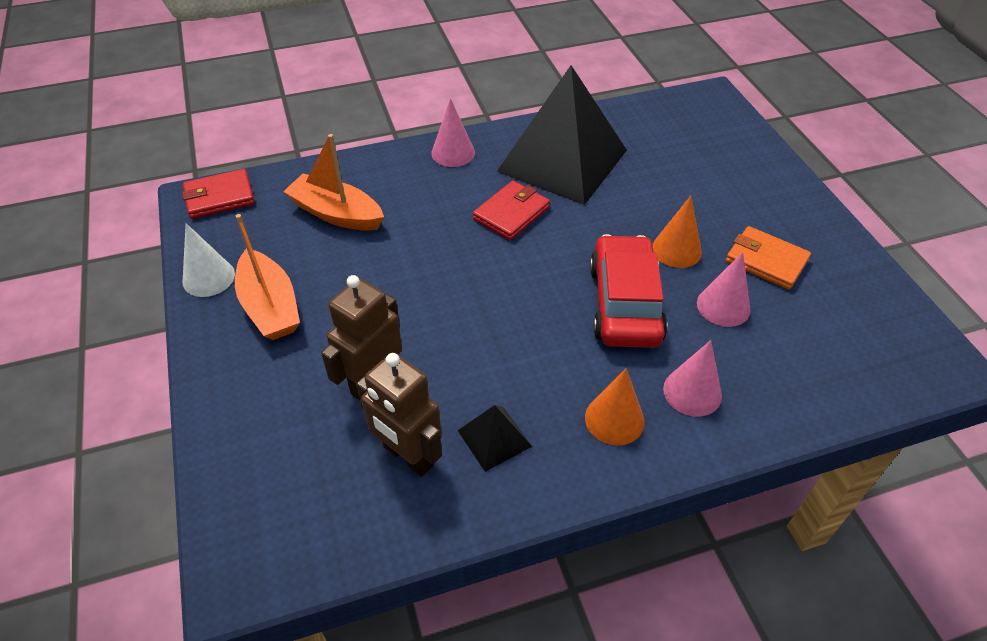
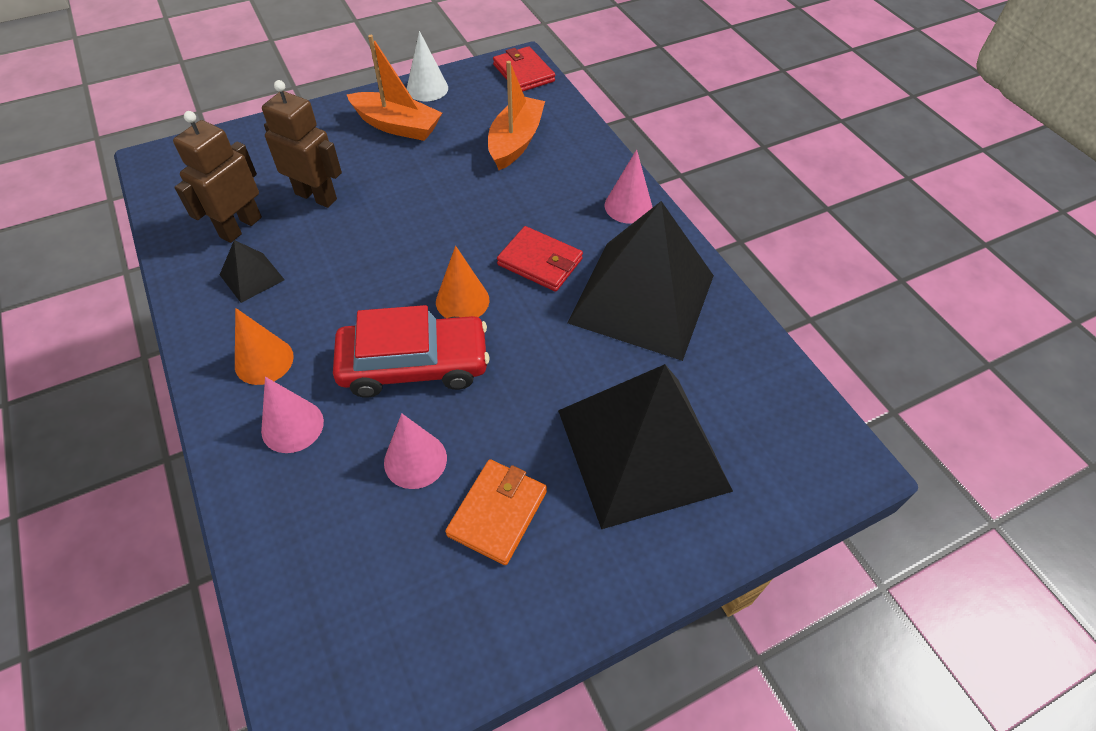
camera: 80 degrees right, 5 degrees up
orange boat [235,214,300,340] -> orange boat turned 120 degrees counterclockwise [347,35,442,141]
orange cone [652,196,702,268] -> orange cone moved to [436,246,489,318]
none -> black pyramid [558,364,733,529]

